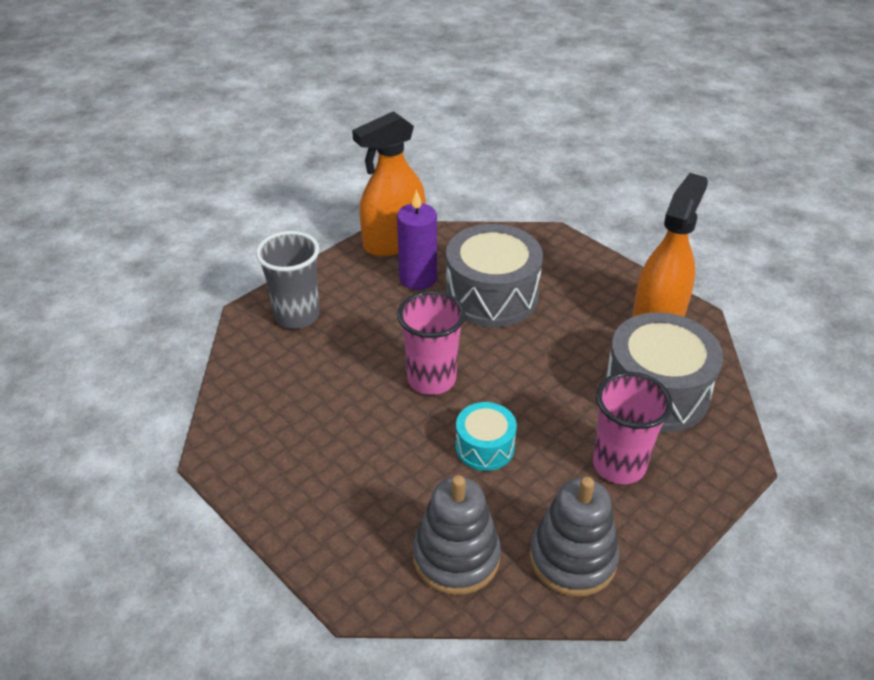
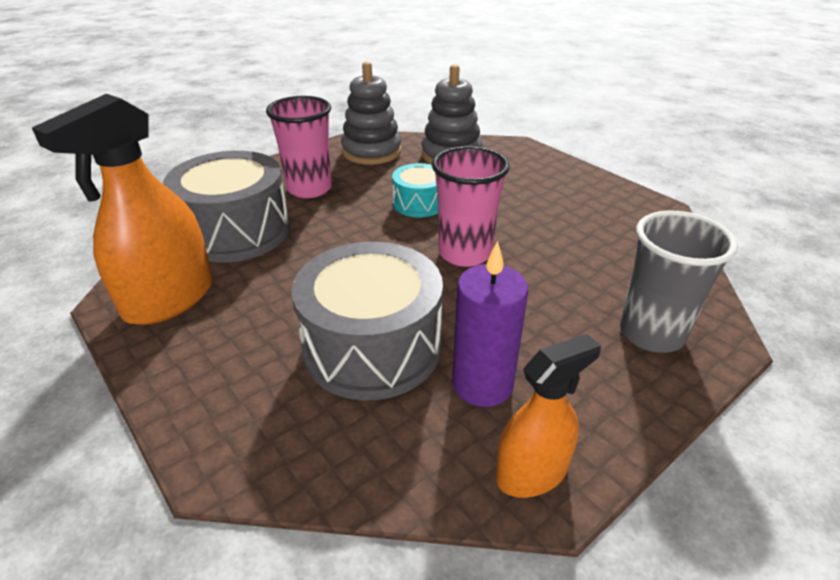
camera: 175 degrees left, 5 degrees down
orange spray bottle [352,111,426,256] -> orange spray bottle [495,334,601,498], size x0.61

